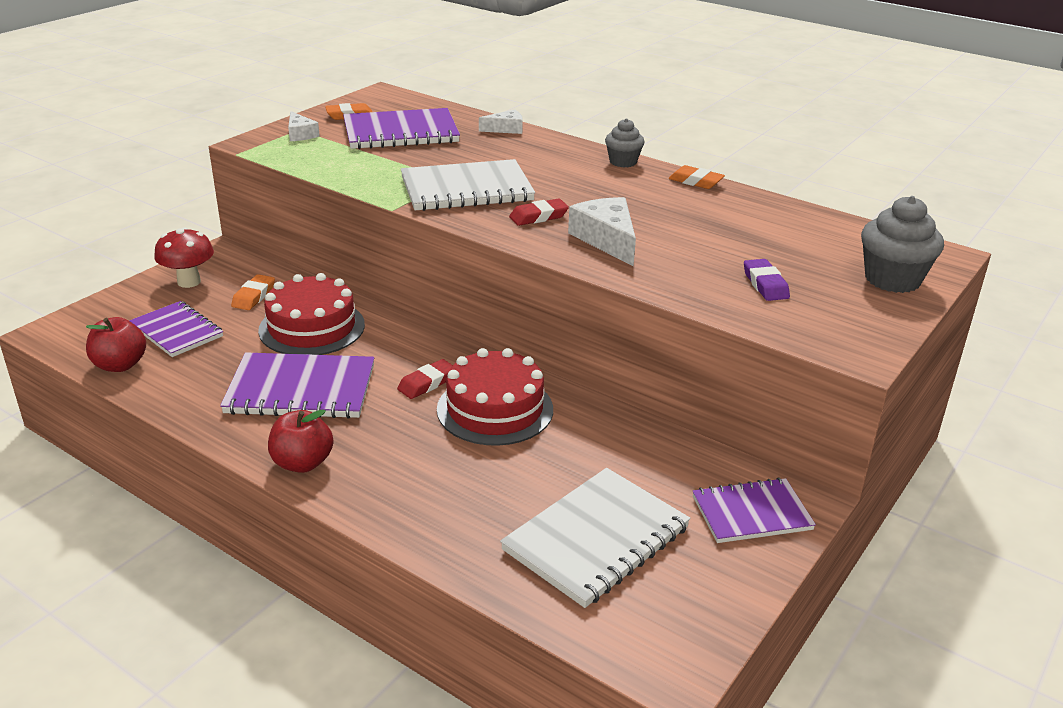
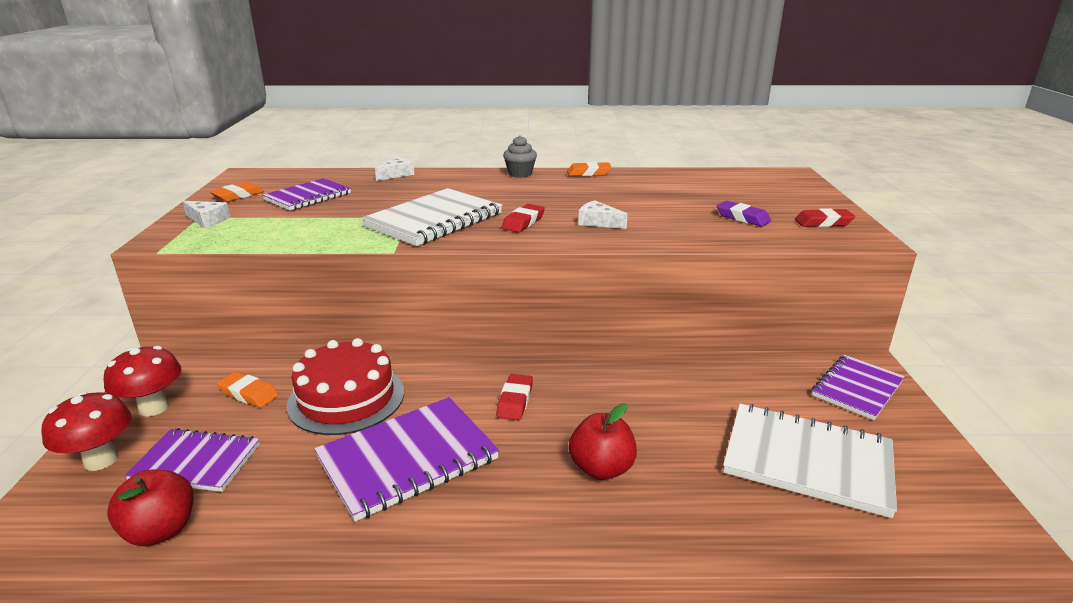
camera: 35 degrees left, 5 degrees down
orange eraser [231,274,275,310] -> orange eraser turned 45 degrees counterclockwise [217,372,279,408]
red apple [268,409,333,473] -> red apple moved to [569,403,637,480]
purple notebook [343,108,460,149] -> purple notebook [263,178,351,210], size x0.66
red cake [437,348,553,446] -> none
white notebook [500,468,691,608] -> white notebook turned 75 degrees counterclockwise [723,404,897,518]
white cheese [568,197,636,266] -> white cheese [578,200,628,229], size x0.59
grey cupcake [861,196,944,293] -> none
none -> red mushroom [42,392,132,471]
none -> red eraser [795,208,855,227]

